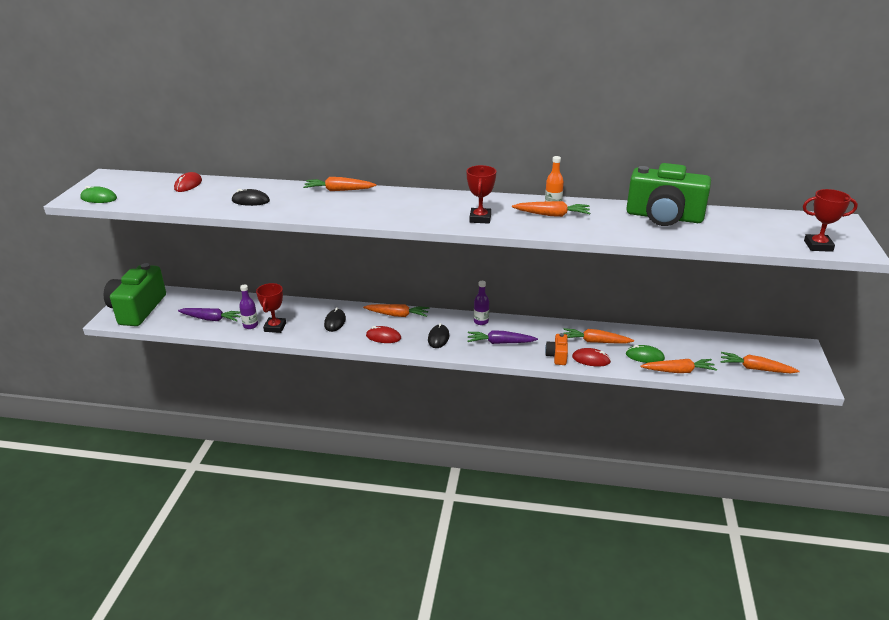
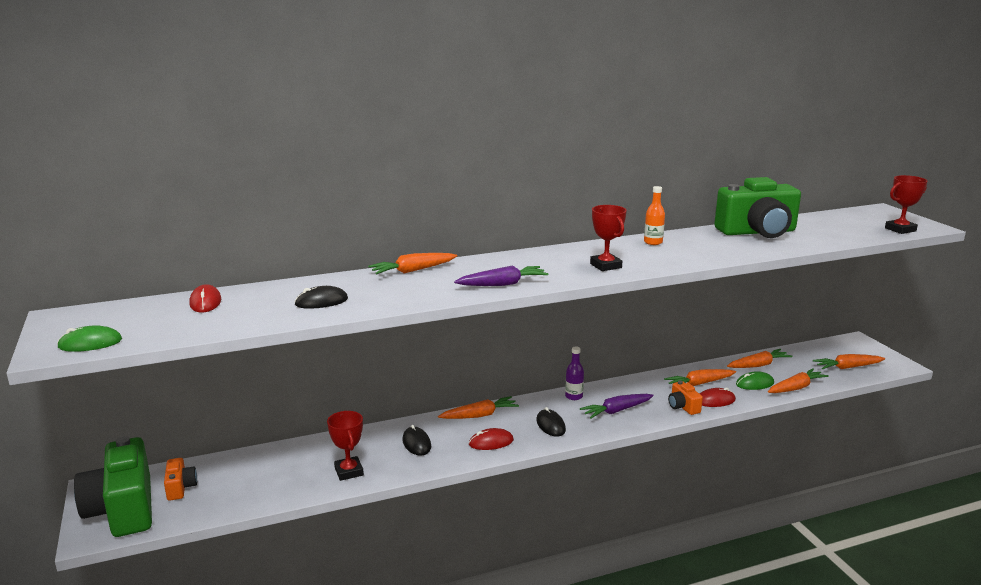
camera: 30 degrees left, 10 degrees down
purple carrot [178,308,240,321] -> purple carrot moved to [454,265,548,286]
purple bottle [239,284,258,329] -> none
orange carrot [512,201,590,217] -> orange carrot moved to [727,349,793,368]
none -> orange camera [164,458,197,501]

